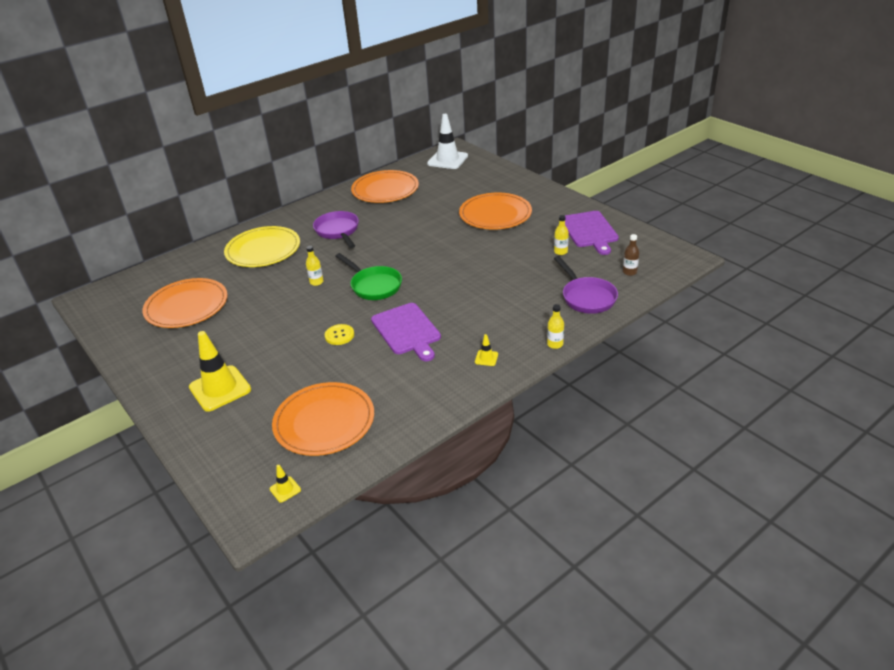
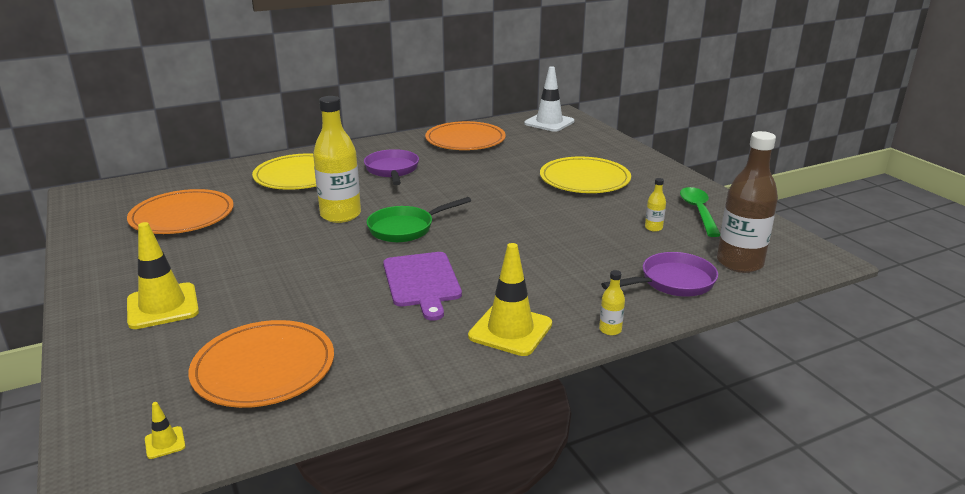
camera: 10 degrees right, 10 degrees down
yellow bottle [306,246,324,286] -> yellow bottle [313,96,361,223], size x2.35
yellow button [325,324,354,345] -> none
green pan [335,253,402,300] -> green pan turned 90 degrees clockwise [367,197,471,242]
orange plate [459,193,532,230] -> yellow plate [540,156,631,193]
yellow traffic cone [475,334,498,366] -> yellow traffic cone [468,243,552,356], size x2.34
purple pan [554,256,618,314] -> purple pan turned 105 degrees counterclockwise [601,252,718,297]
purple cutting board [565,211,619,255] -> green spoon [680,187,720,237]
brown bottle [623,234,639,276] -> brown bottle [717,131,778,273], size x2.35

